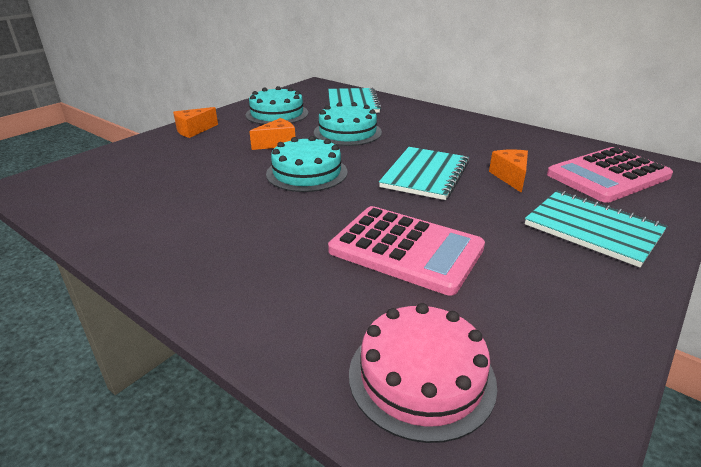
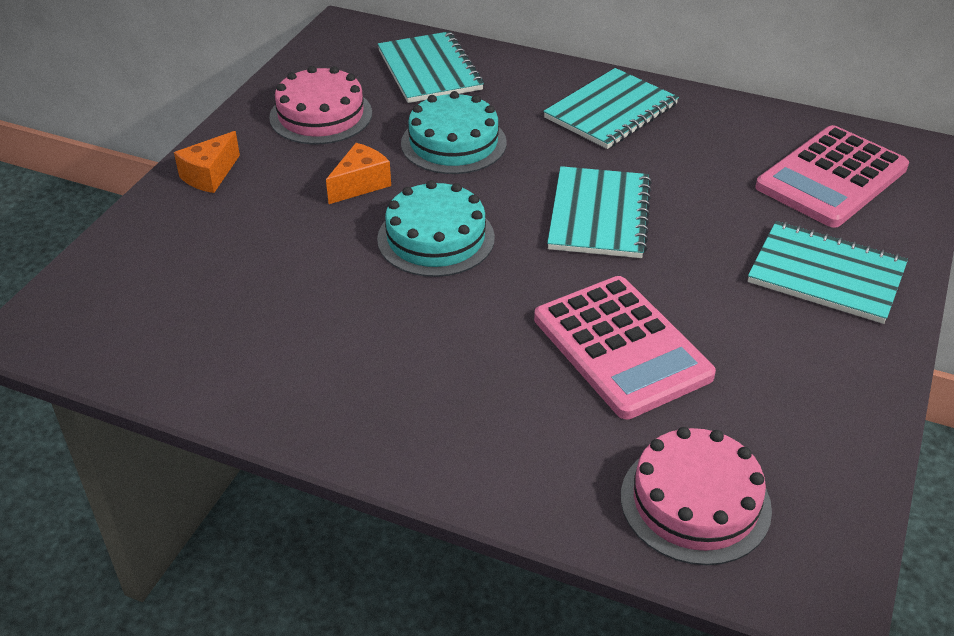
camera: 15 degrees left, 10 degrees up
turquoise cake [246,86,308,125] -> pink cake [269,66,372,144]
pink calculator [328,206,485,296] -> pink calculator turned 45 degrees clockwise [534,276,716,419]
orange cheese [489,150,528,193] -> none
none -> turquoise notebook [543,68,679,149]

